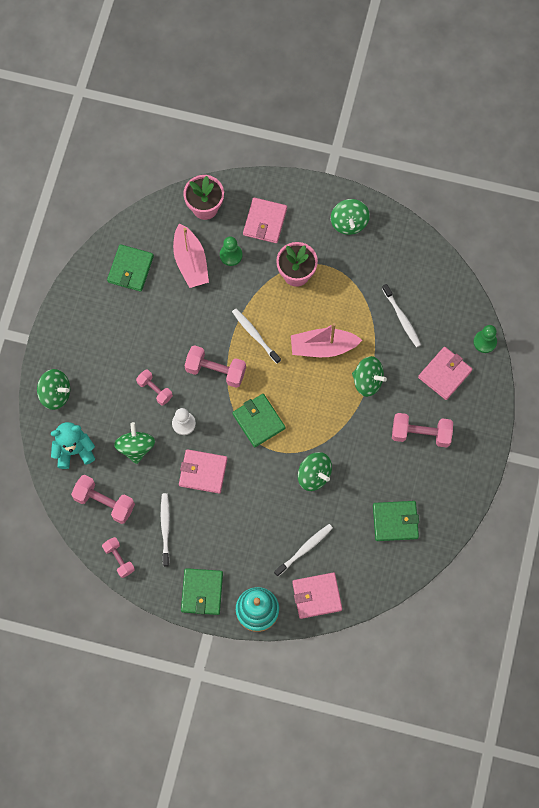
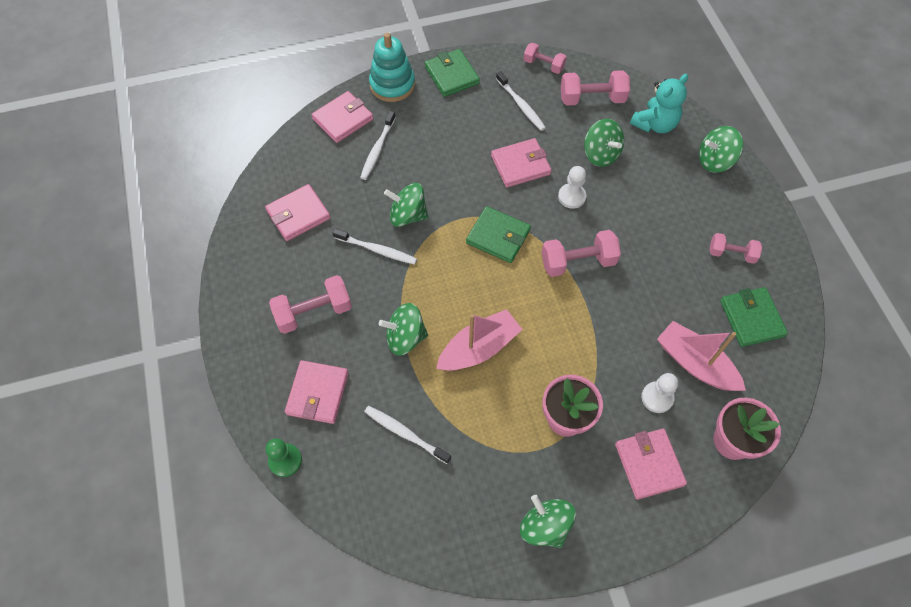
camera: 150 degrees right, 10 degrees down
pink dumbbell [136,369,173,406] -> pink dumbbell moved to [709,233,762,264]
green pawn [220,236,242,266] -> white pawn [641,373,678,413]
white toothbrush [232,309,281,364] -> white toothbrush moved to [333,229,417,265]
green wallet [373,501,419,541] -> pink wallet [265,184,331,241]

